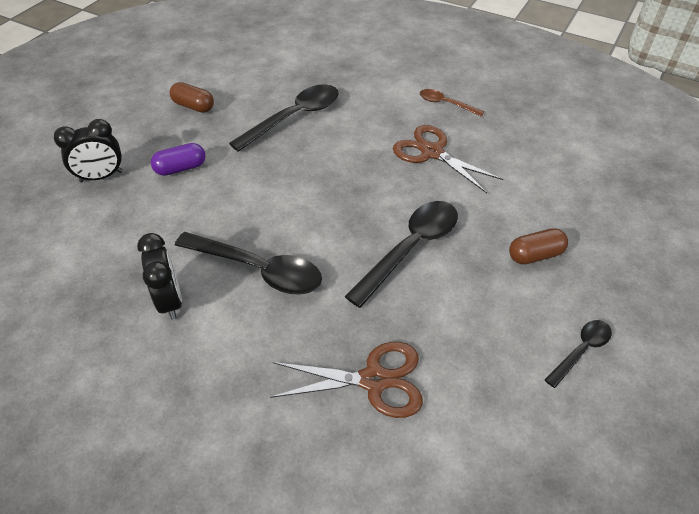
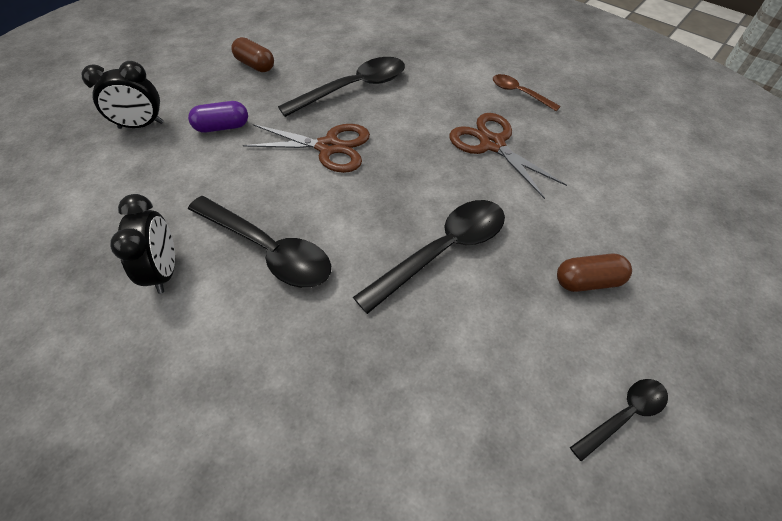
camera: 10 degrees right, 5 degrees up
brown scissors [270,342,423,418] -> brown scissors moved to [243,124,370,173]

